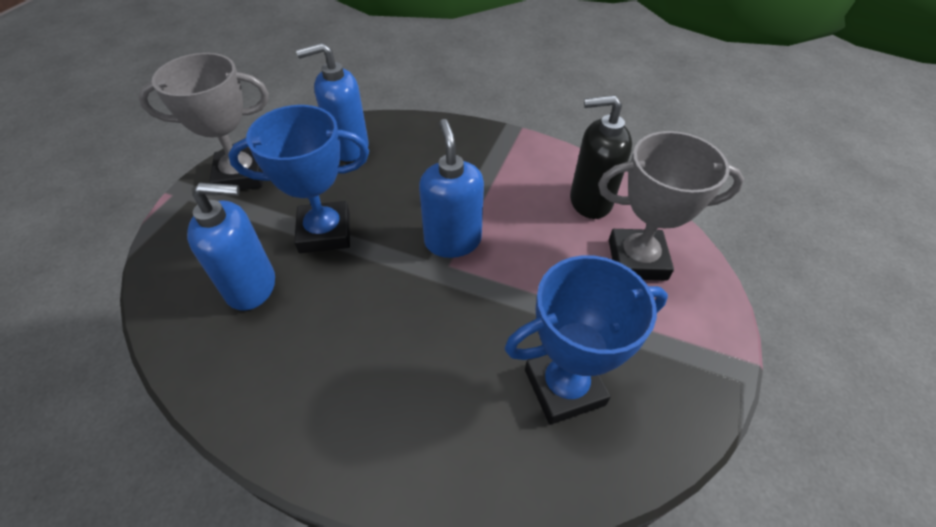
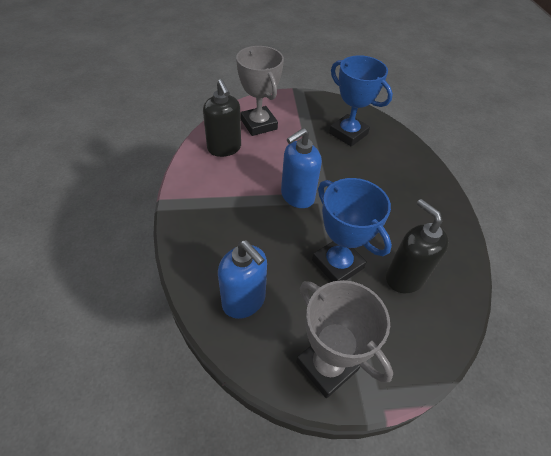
camera: 120 degrees left, 0 degrees up
blue soap dispenser [187,183,275,311] -> black soap dispenser [386,199,449,293]

